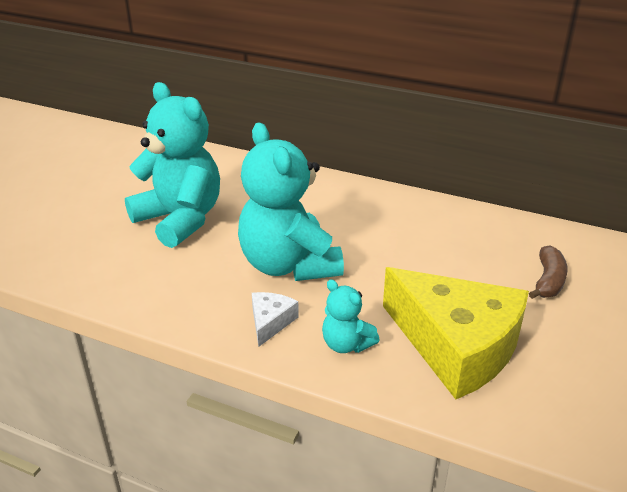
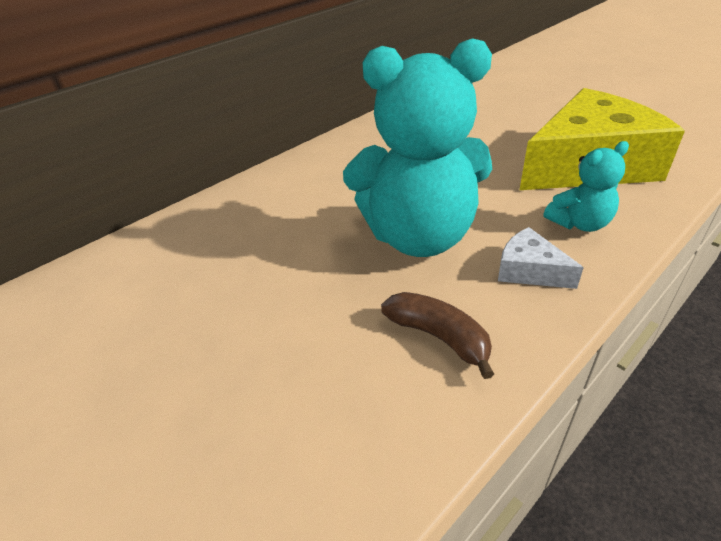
camera: 65 degrees left, 5 degrees up
turquoise teddy bear [125,82,220,248] -> none
brown banana [529,245,568,299] -> brown banana moved to [381,292,494,379]

